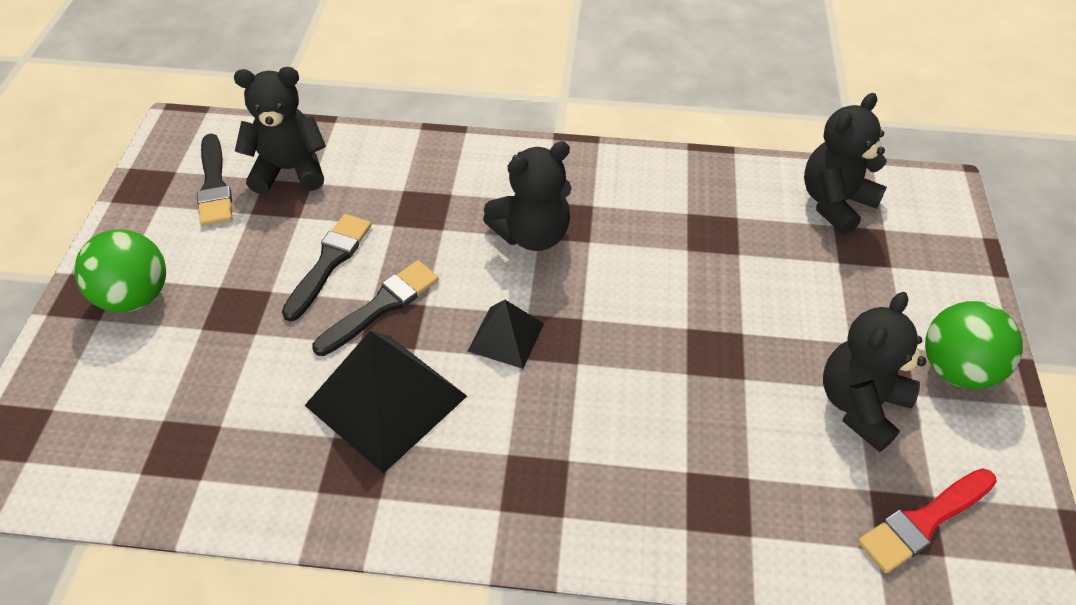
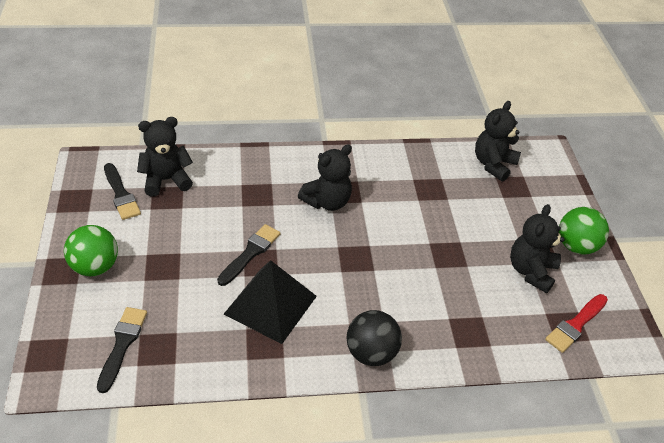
camera: 15 degrees left, 5 degrees down
black brush [282,214,371,322] -> black brush moved to [97,307,147,393]
black pyramid [468,300,544,369] -> none
none -> black ball [346,310,402,366]

